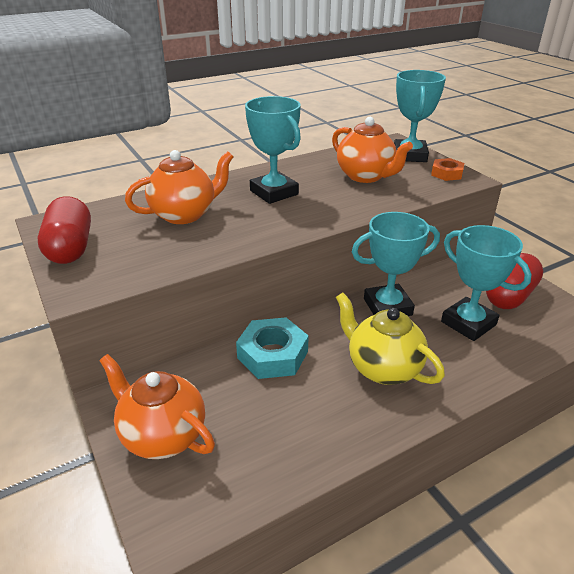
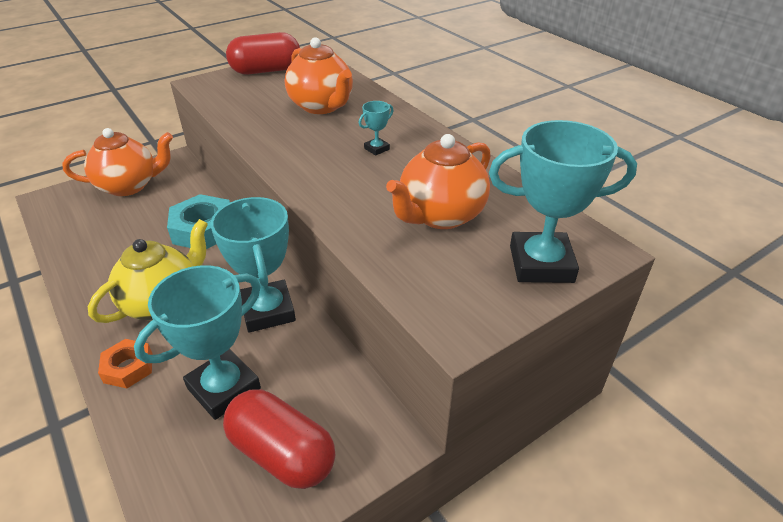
camera: 85 degrees right, 5 degrees up
orange teapot [99,354,215,459] -> orange teapot turned 45 degrees clockwise [62,128,173,196]
turquoise trophy [245,96,301,204] -> turquoise trophy [359,101,394,156], size x0.43
orange nut [431,158,464,181] -> orange nut moved to [98,339,153,389]

